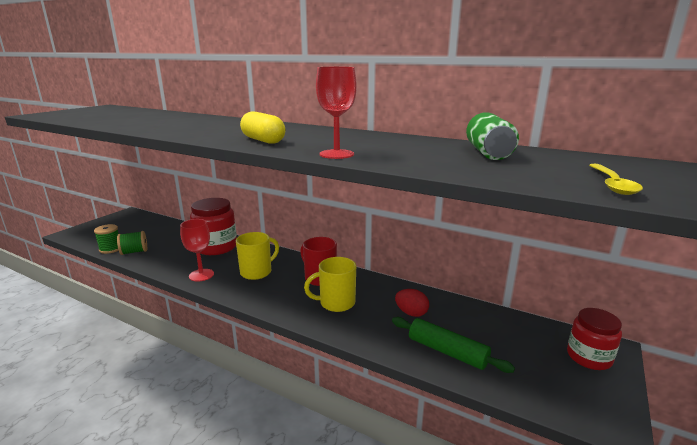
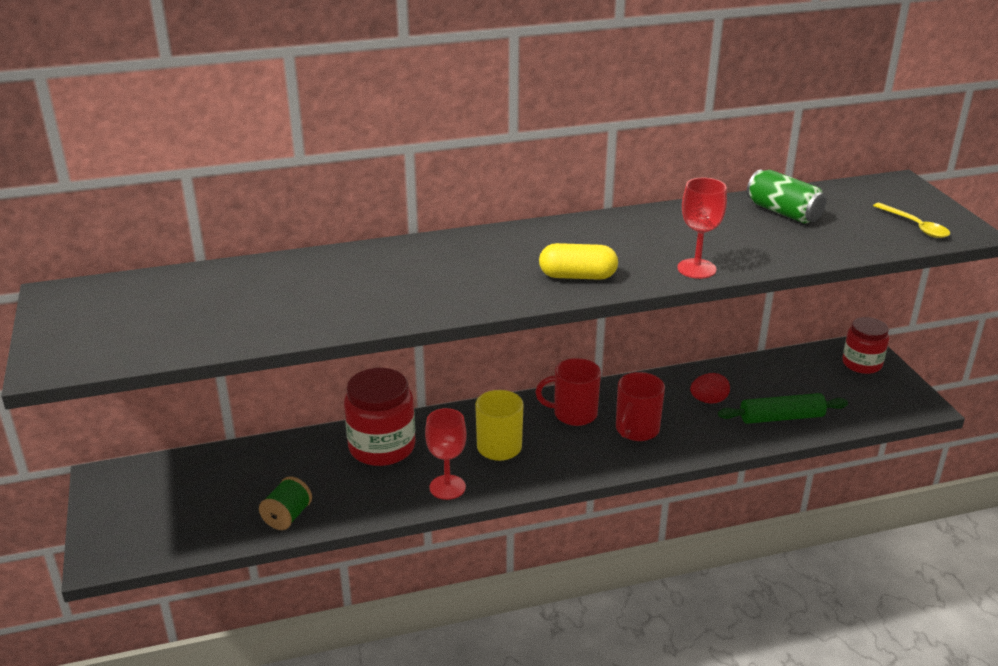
camera: 45 degrees left, 10 degrees up
green spool [94,224,119,254] -> none
yellow mug [304,257,356,312] -> red mug [616,372,665,441]

